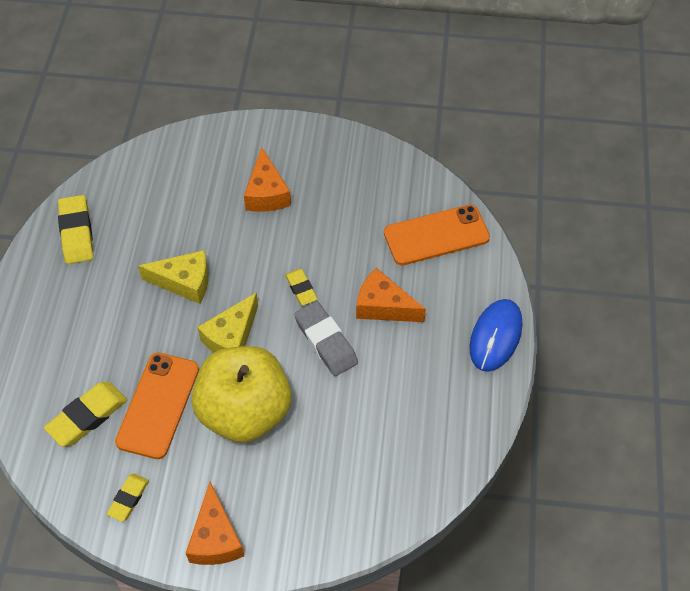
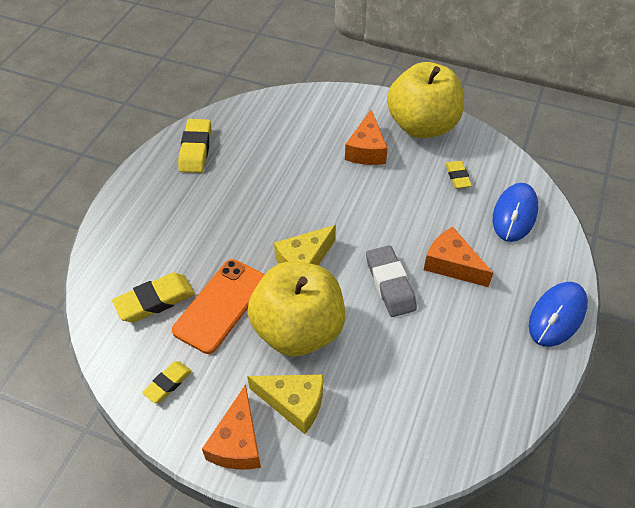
camera: 15 degrees right, 5 degrees down
yellow cheese [138,250,209,304] -> yellow cheese moved to [247,374,323,434]
yellow eraser [285,269,318,306] -> yellow eraser moved to [446,161,472,189]
orange phone [384,204,490,266] -> blue mouse [493,183,538,242]
none -> yellow apple [387,62,464,138]

